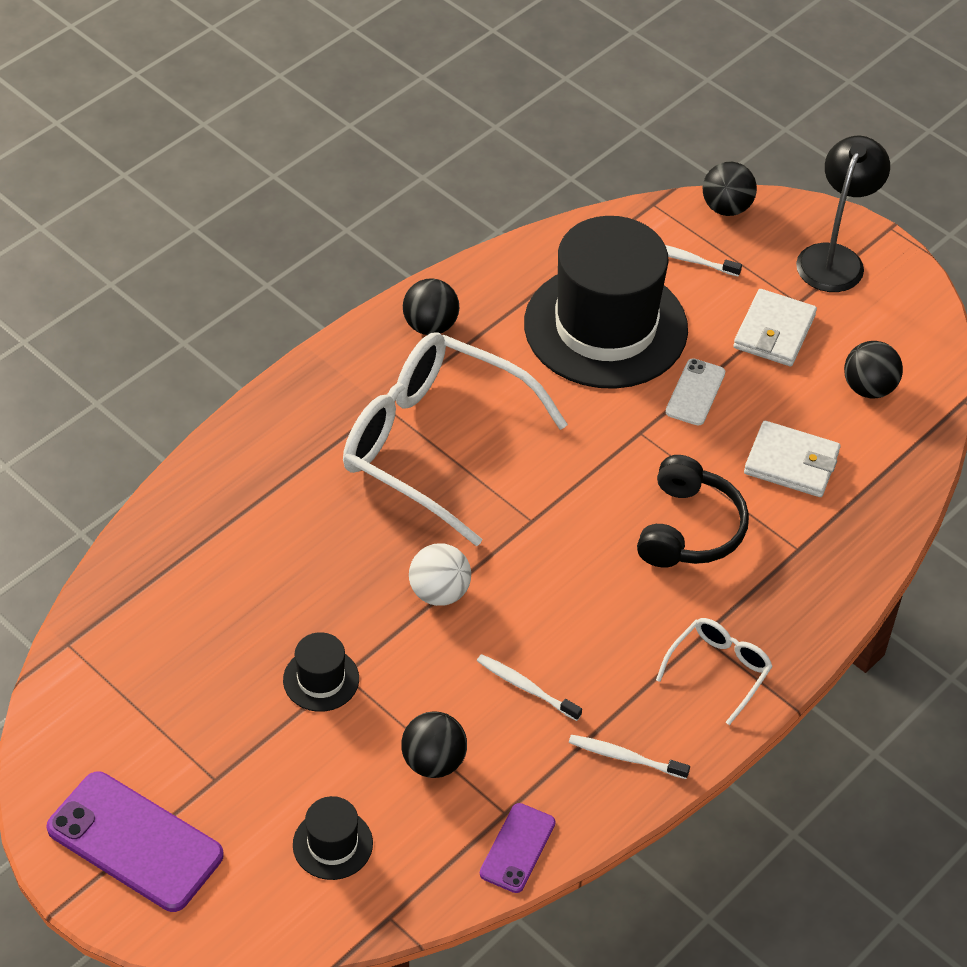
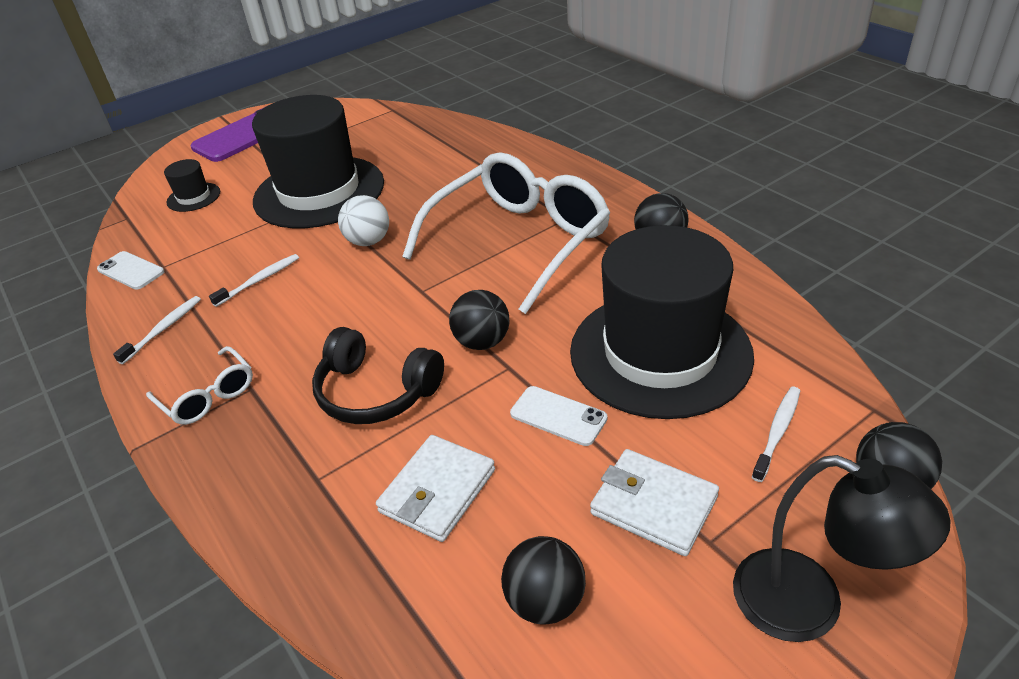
camera: 105 degrees right, 10 degrees down
black hat [283,632,359,712] -> black hat [252,95,384,228], size x2.45
black ball [401,711,467,778] -> black ball moved to [449,290,509,350]
purple phone [480,803,555,893] -> white phone [97,251,164,290]

